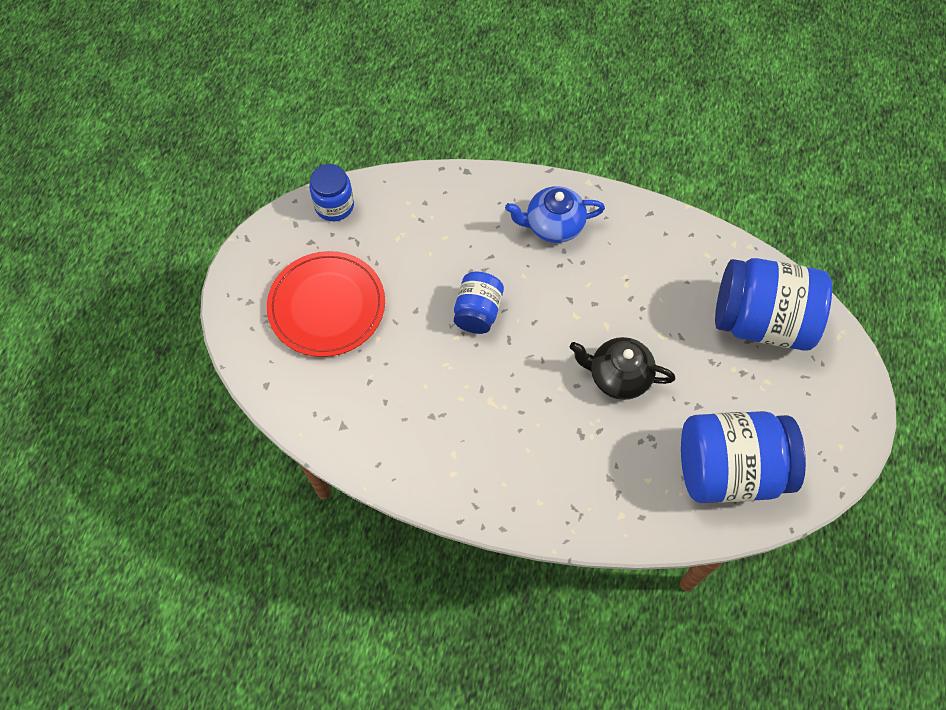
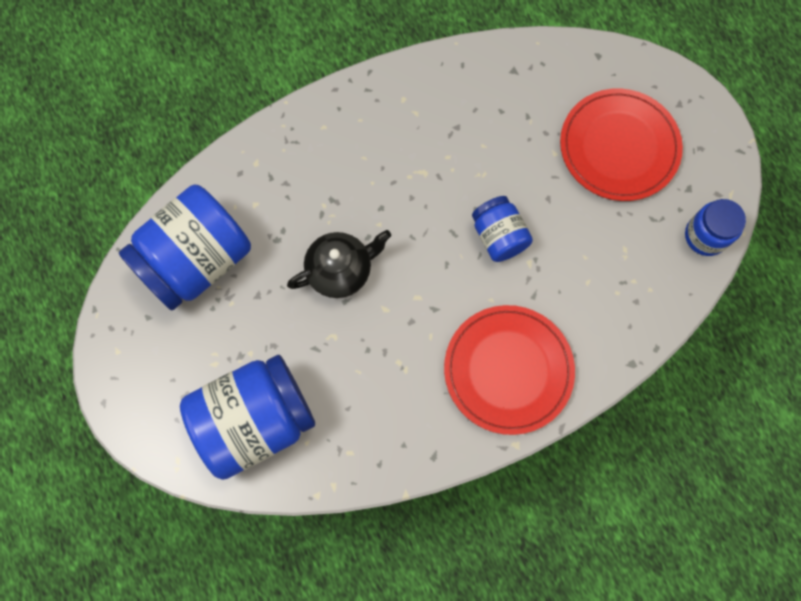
camera: 140 degrees right, 10 degrees up
blue teapot [505,186,605,243] -> red plate [444,305,575,435]

